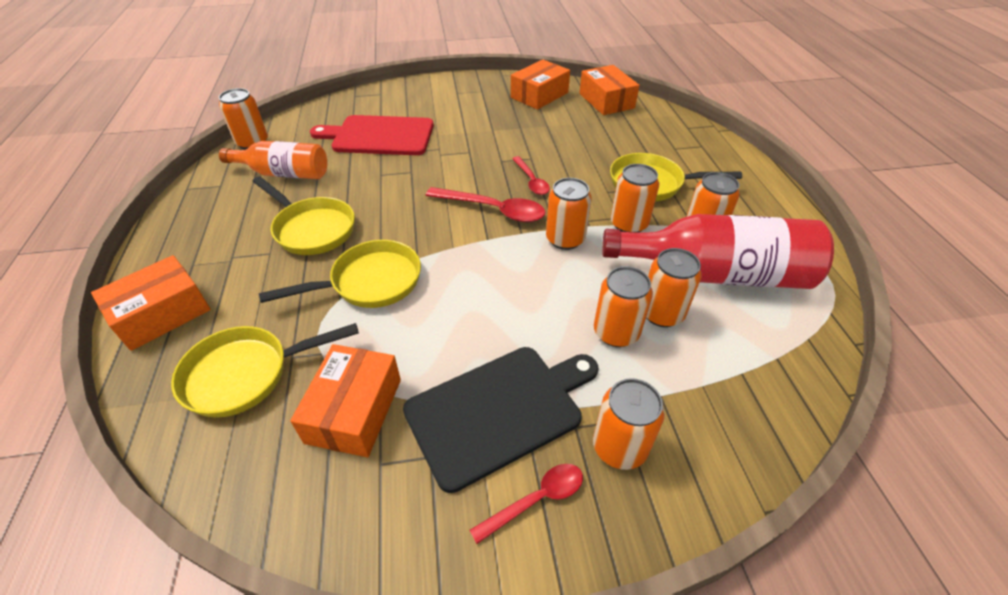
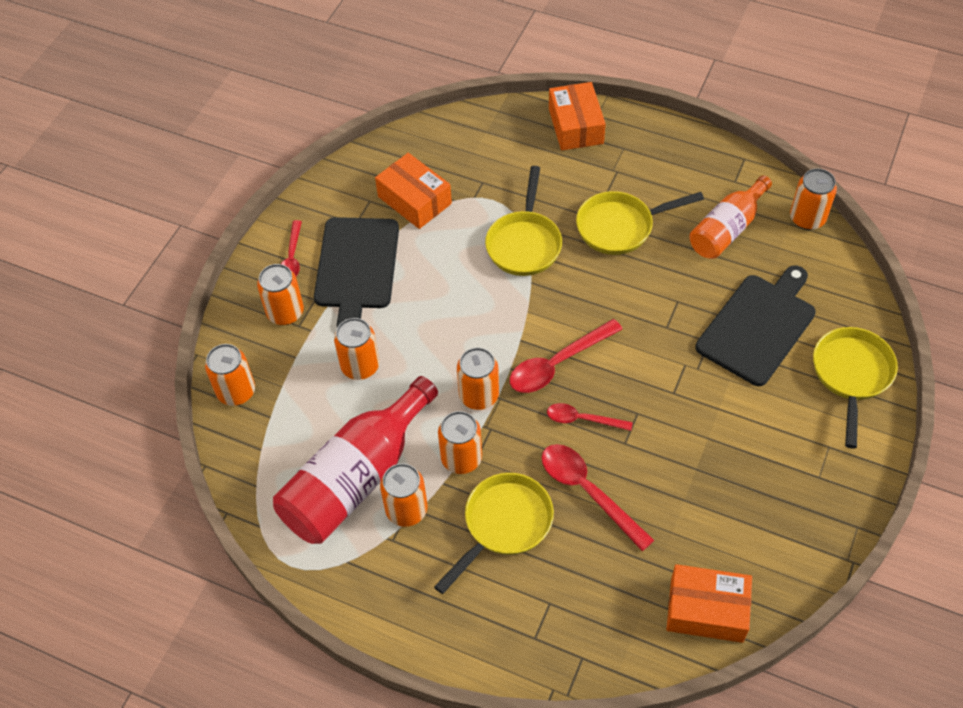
camera: 125 degrees right, 10 degrees up
yellow pan [171,323,359,418] -> yellow pan moved to [813,327,898,449]
red cutting board [310,115,434,155] -> black cutting board [695,265,816,386]
orange box [511,59,570,110] -> none
orange can [646,248,702,327] -> orange can moved to [205,344,255,406]
none -> red spoon [542,444,654,551]

